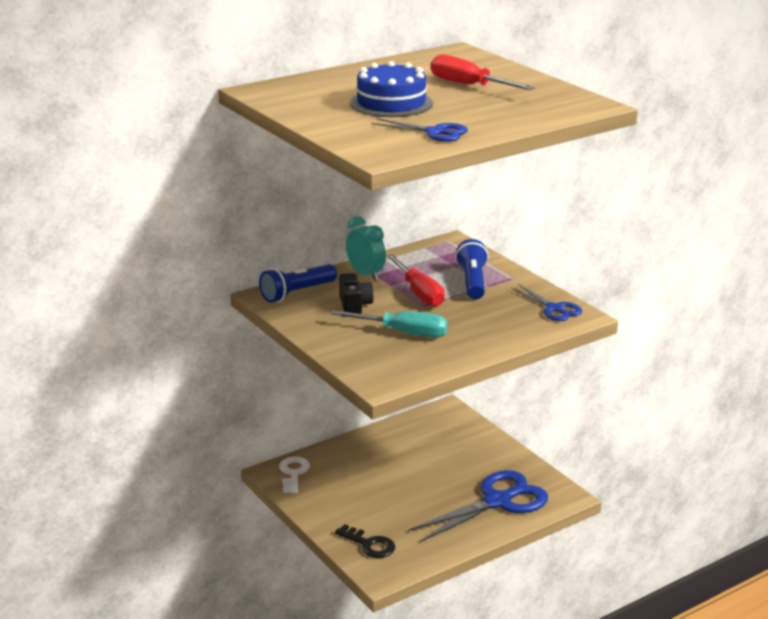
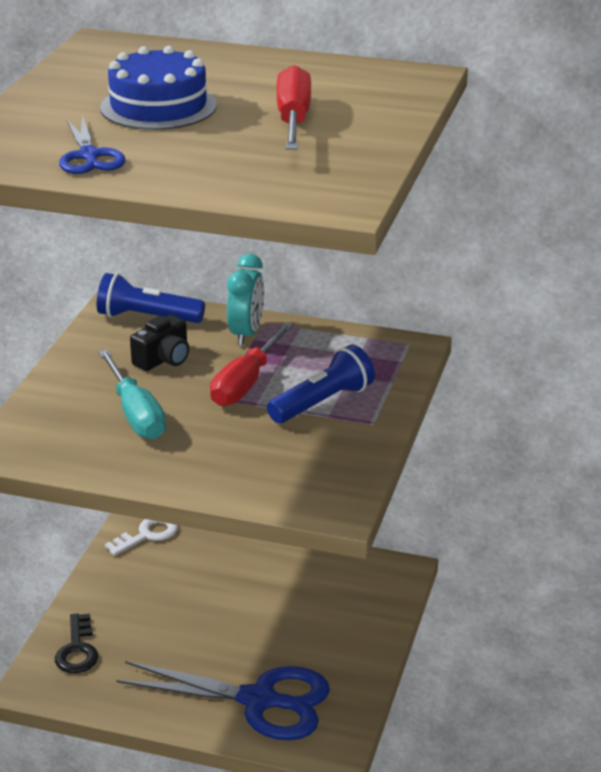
camera: 50 degrees right, 5 degrees up
blue scissors [511,285,582,321] -> none

